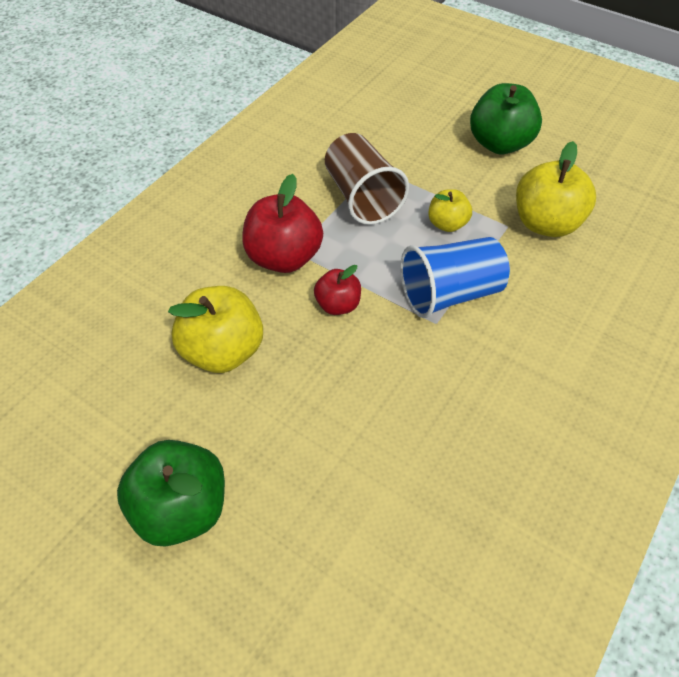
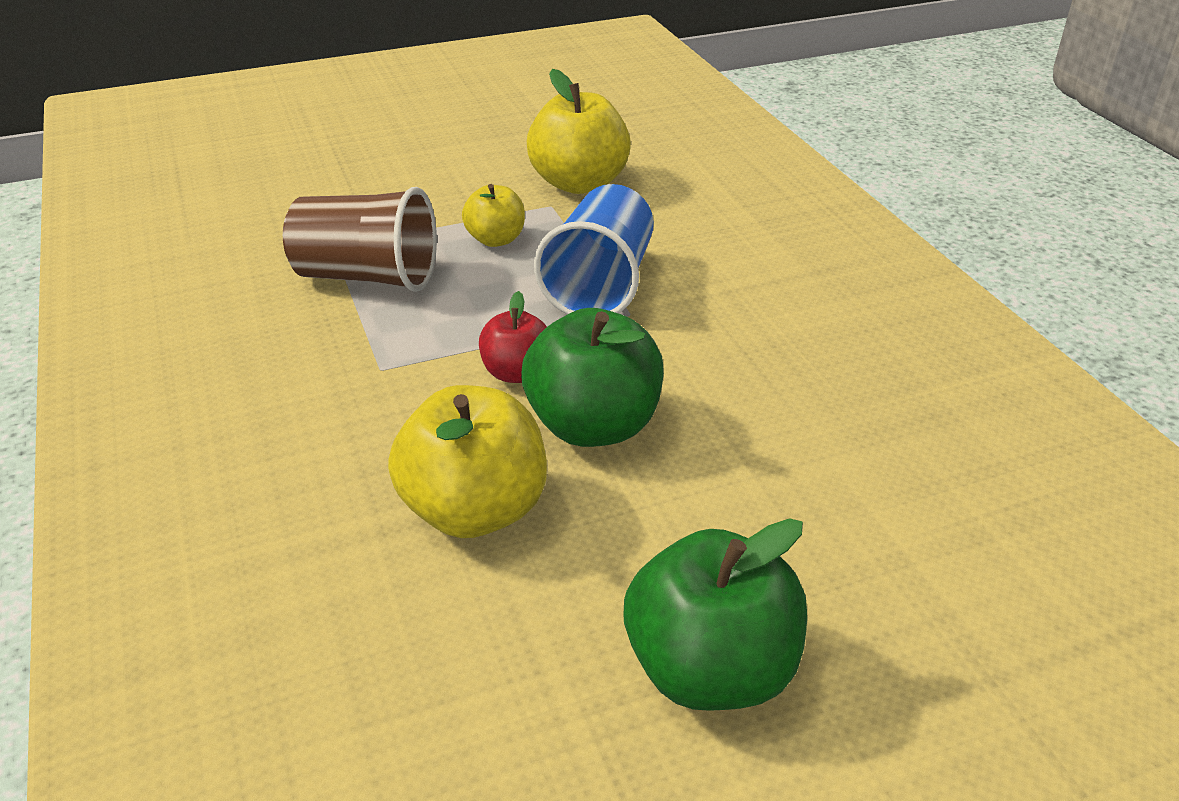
camera: 55 degrees left, 15 degrees down
red apple [242,174,323,273] -> none
green apple [470,83,542,154] -> green apple moved to [521,308,664,447]

